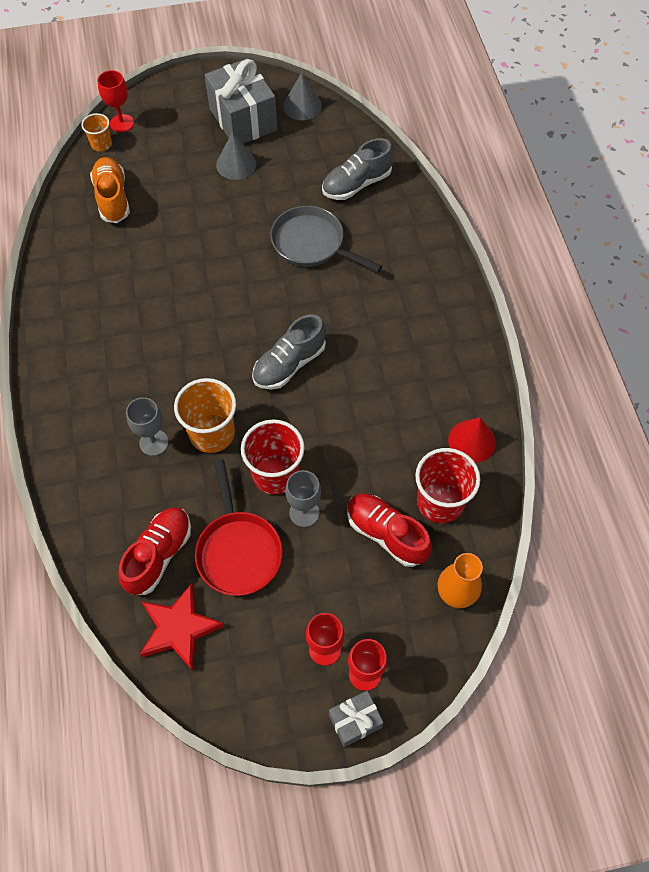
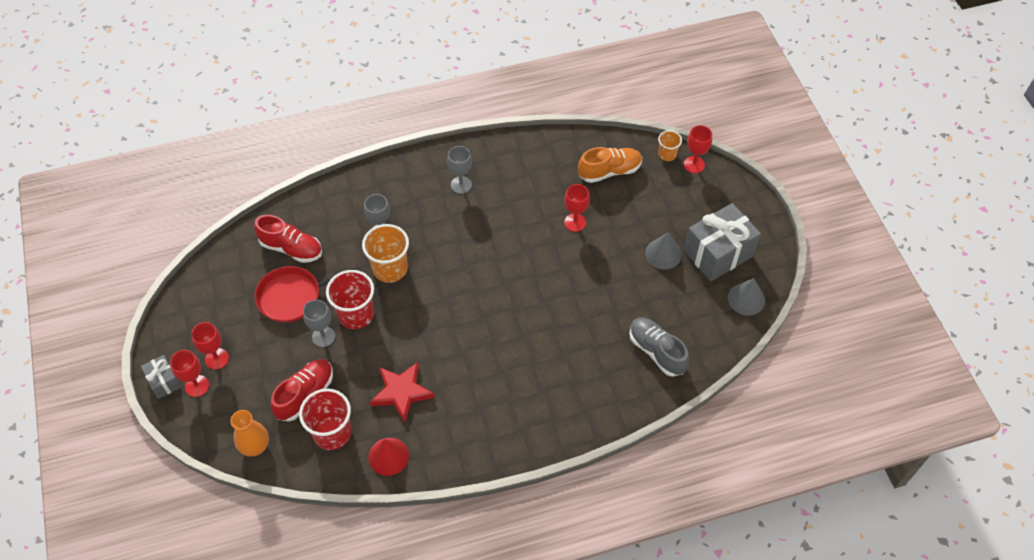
camera: 85 degrees right, 5 degrees down
red star [140,583,224,671] -> red star moved to [370,362,435,423]
grey shoe [252,314,326,390] -> none
grey pan [271,206,382,272] -> none
none -> grey goblet [447,146,472,194]
none -> red goblet [564,184,590,232]

